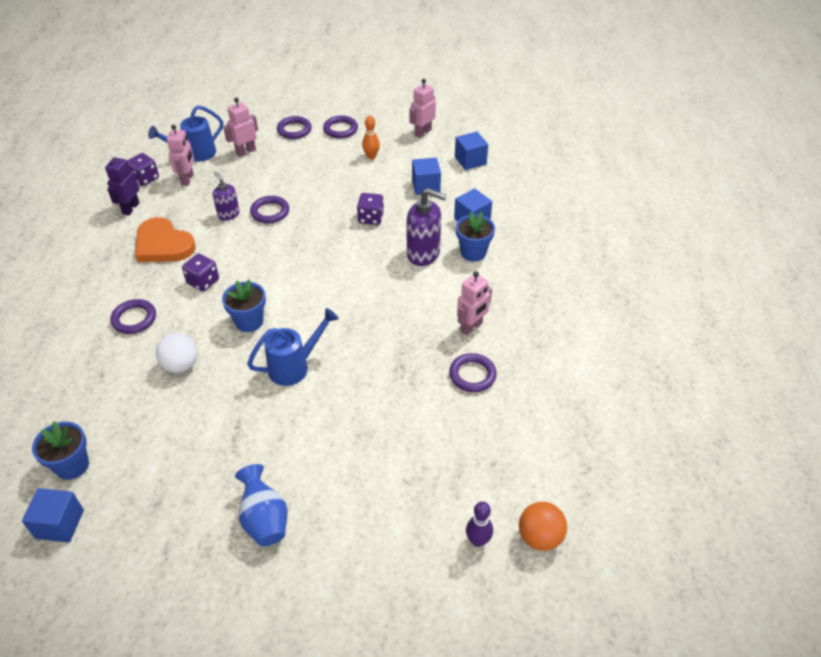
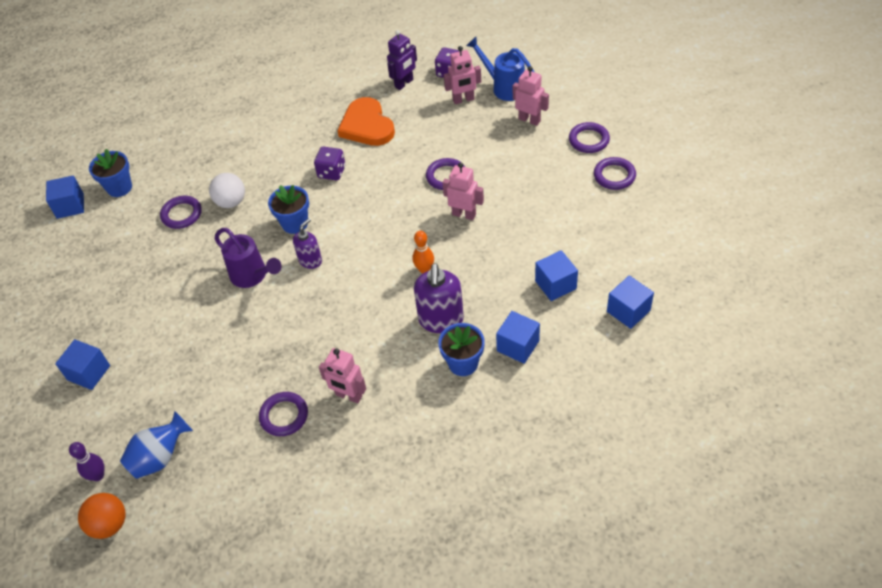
camera: 75 degrees right, 5 degrees up
purple robot [105,153,140,215] -> purple robot turned 135 degrees clockwise [387,30,417,90]
purple ring [110,299,156,334] -> purple ring moved to [160,196,202,229]
orange heart [135,217,196,262] -> orange heart turned 45 degrees counterclockwise [337,97,395,146]
purple soap dispenser [213,171,240,220] -> purple soap dispenser moved to [293,218,322,269]
blue vase [235,464,287,546] -> blue vase moved to [120,411,193,479]
blue watering can [247,308,339,386] -> purple watering can [215,228,282,288]
purple dice [357,193,384,225] -> none
orange bowling pin [362,116,380,159] -> orange bowling pin moved to [412,231,434,273]
pink robot [409,79,436,138] -> pink robot moved to [443,162,484,220]
none -> blue cube [55,339,110,390]

